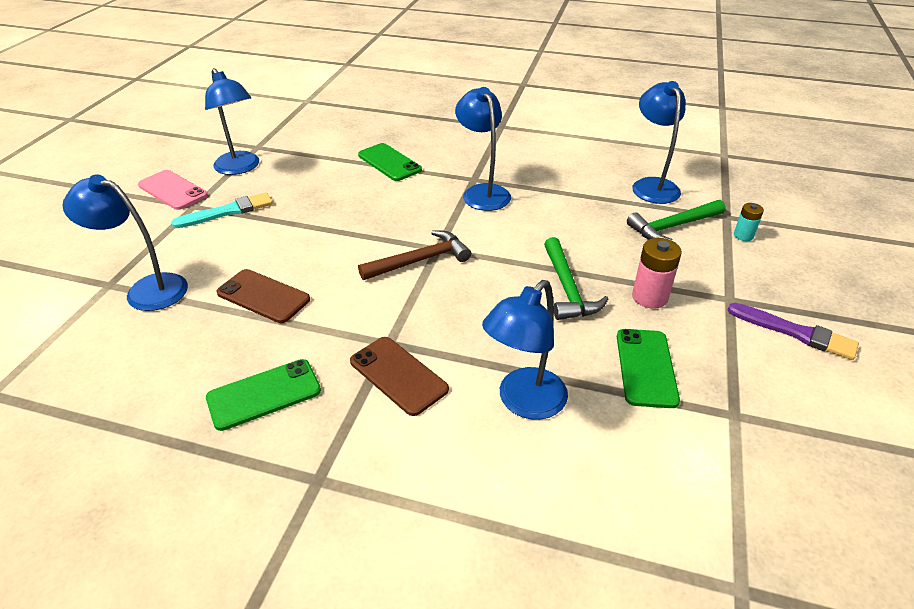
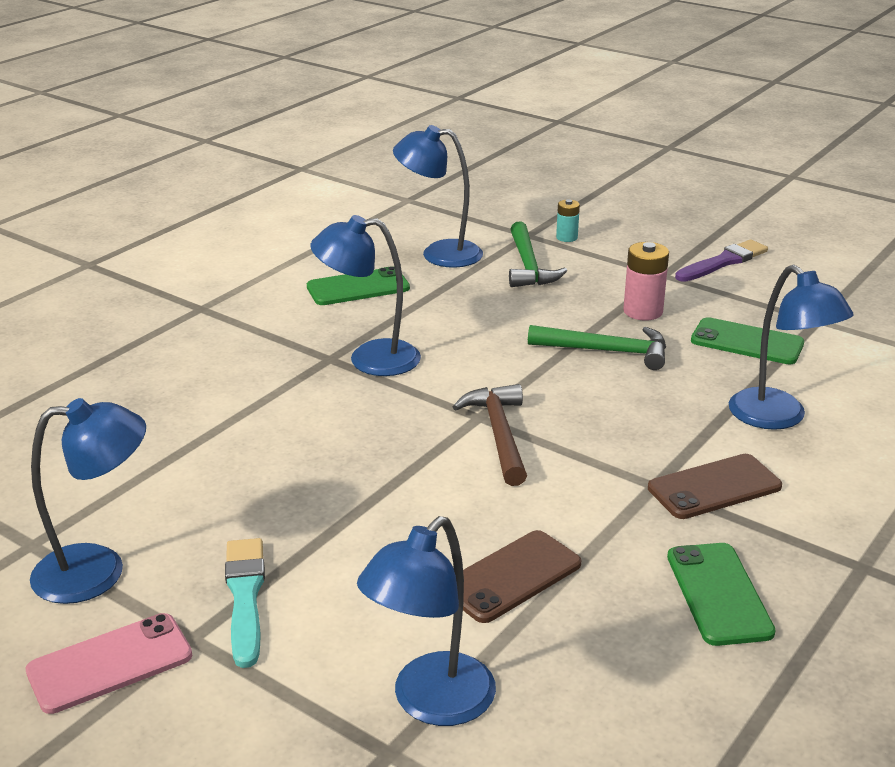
camera: 70 degrees left, 10 degrees down
green phone [358,143,422,181] -> green phone moved to [307,266,410,305]

